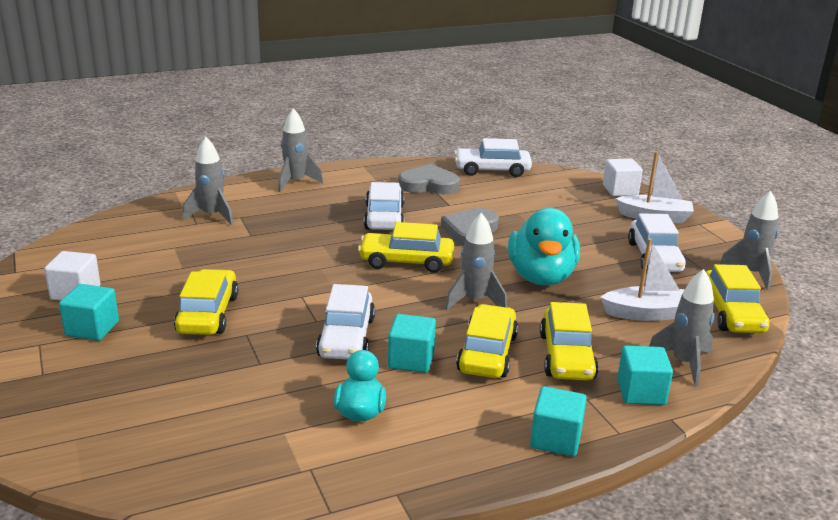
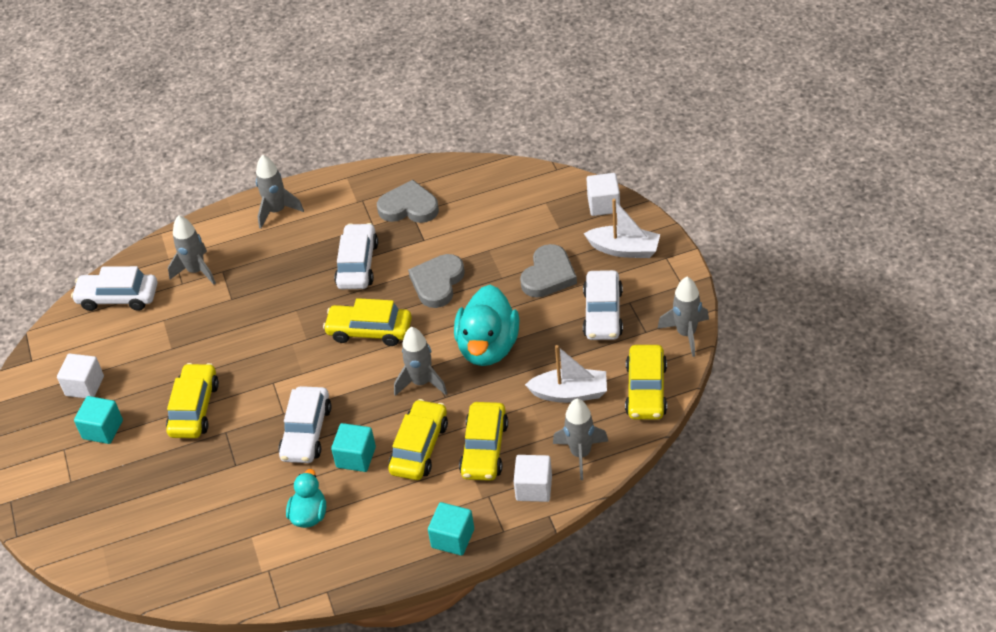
camera: 10 degrees right, 20 degrees up
white car [454,138,532,177] -> white car moved to [71,266,157,311]
turquoise cube [617,345,673,405] -> white cube [514,455,552,502]
none -> grey heart [520,244,577,298]

